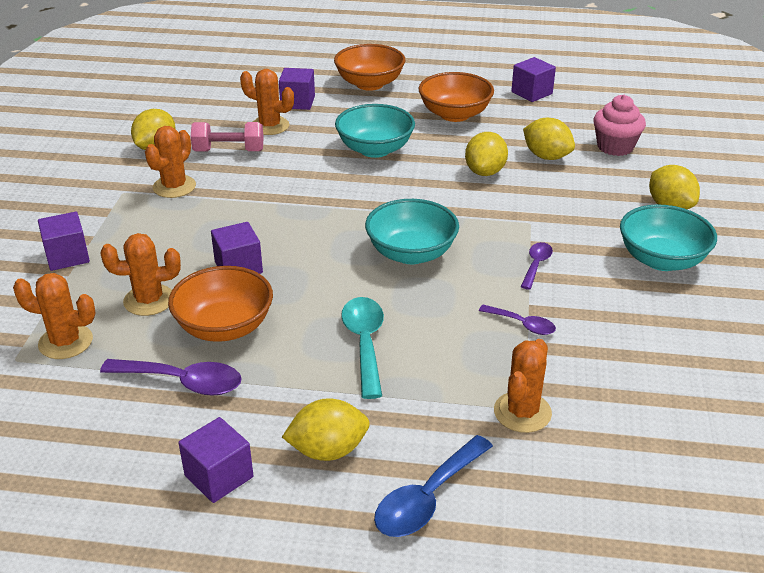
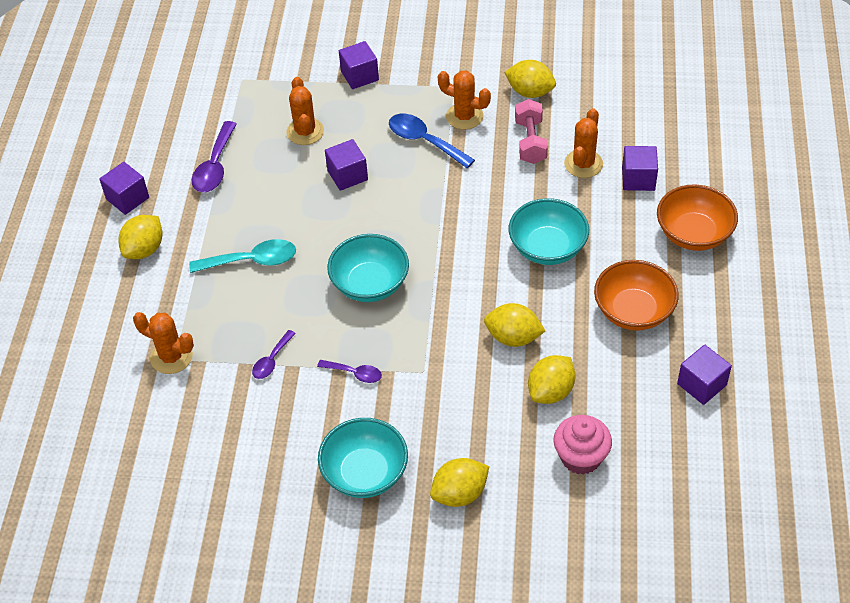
camera: 90 degrees right, 15 degrees up
orange cactus [13,273,96,359] -> none
orange bowl [168,266,273,342] -> none
yellow lemon [282,398,370,461] -> yellow lemon turned 45 degrees clockwise [118,215,162,259]
blue spoon [374,435,493,537] -> blue spoon moved to [389,114,475,168]

